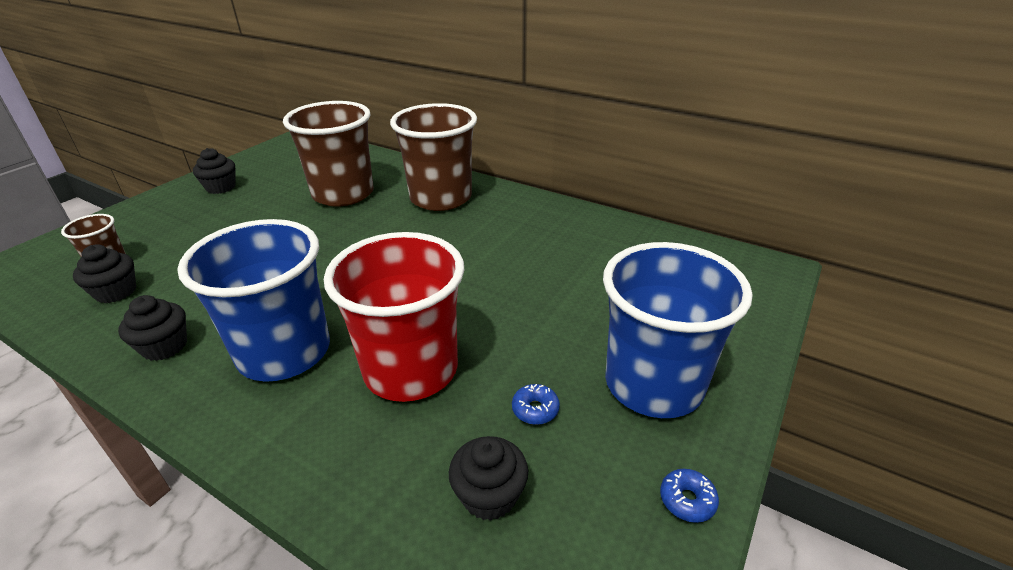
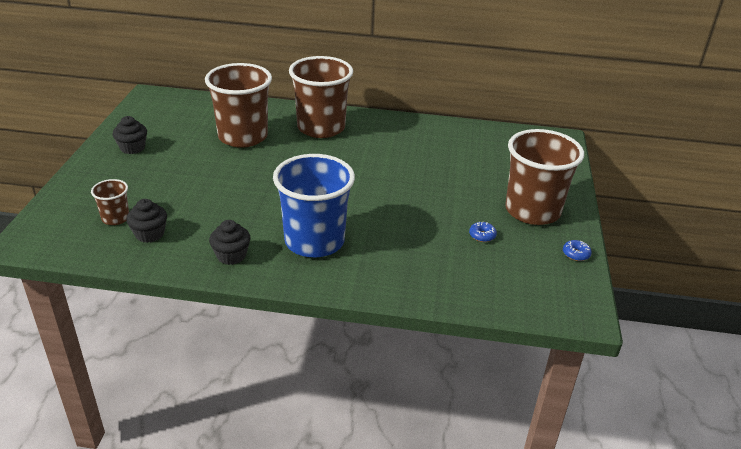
camera: 25 degrees left, 0 degrees up
red cup [324,232,464,402] -> none
black cupcake [449,436,528,521] -> none
blue cup [603,242,753,418] -> brown cup [505,129,584,225]

